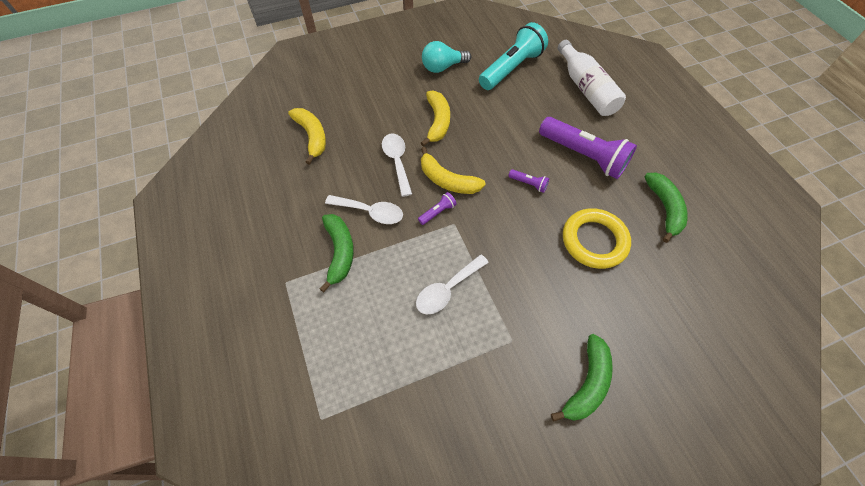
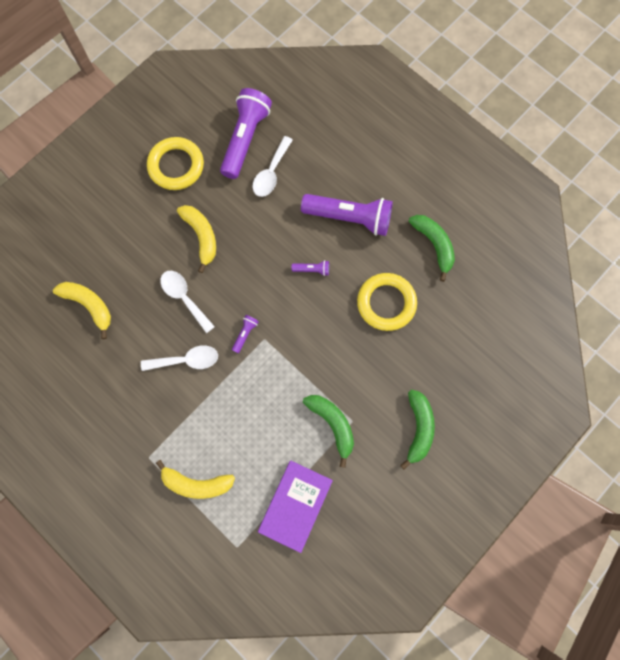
camera: 25 degrees left, 15 degrees up
green banana [319,214,354,292] -> green banana moved to [303,395,354,468]
white spoon [416,254,489,314] -> white spoon moved to [252,136,293,197]
yellow banana [421,147,486,194] -> yellow banana moved to [156,460,235,499]
turquoise light bulb [422,41,471,73] -> yellow ring [147,137,204,190]
turquoise flashlight [479,22,548,90] -> purple flashlight [220,88,272,179]
white bottle [558,40,626,116] -> none
none -> purple book [258,461,333,553]

